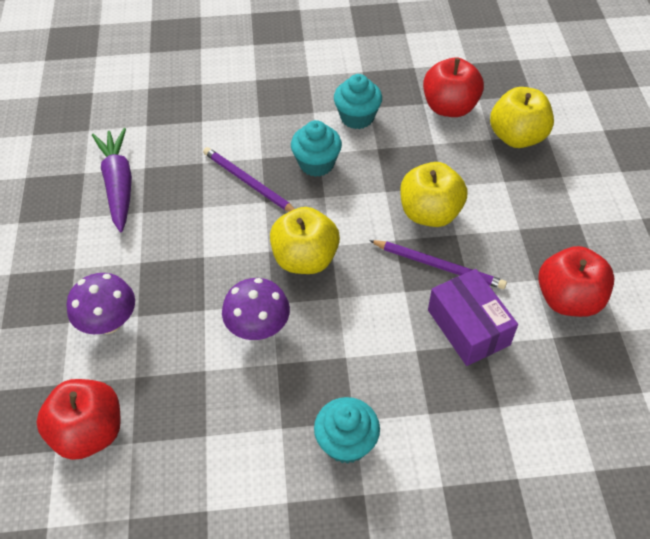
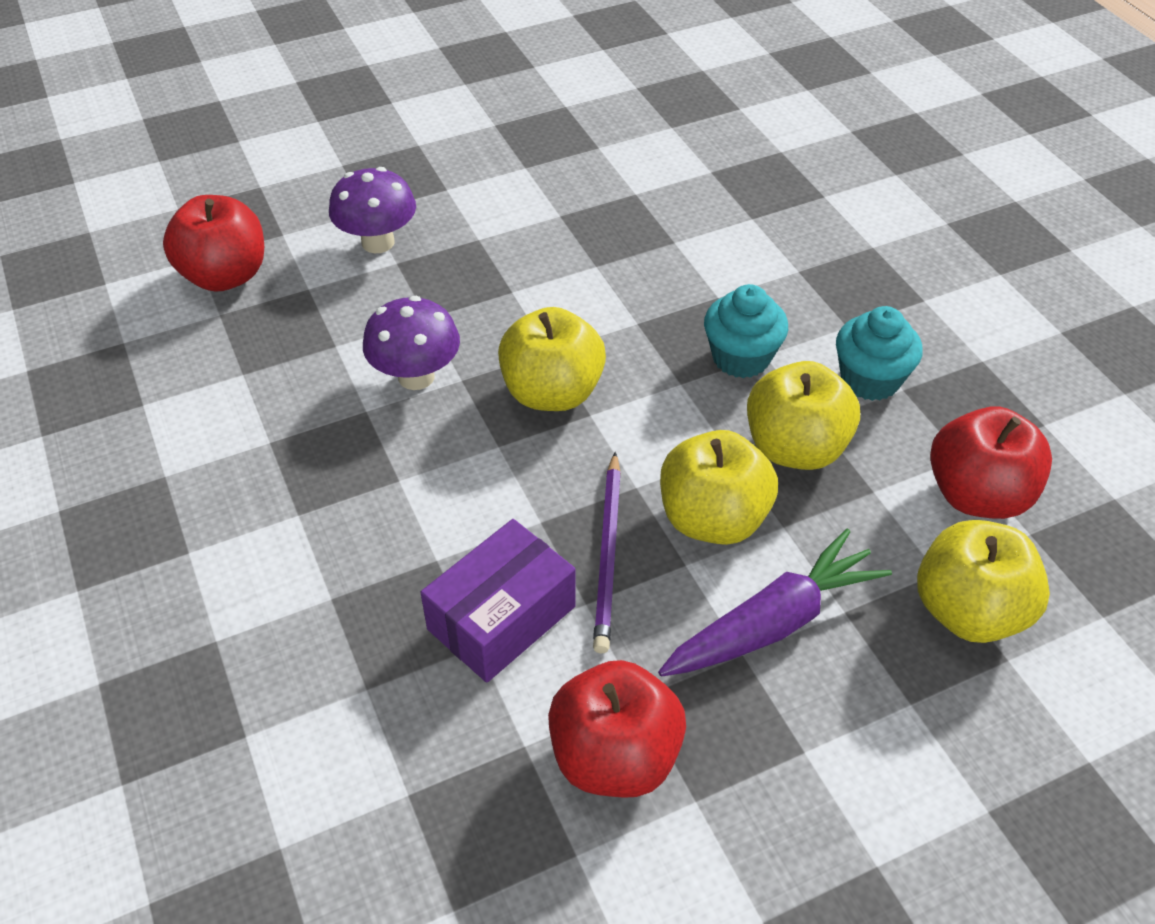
camera: 70 degrees right, 5 degrees down
purple carrot [92,128,132,232] -> purple carrot moved to [658,529,892,677]
purple pencil [203,147,295,212] -> none
turquoise cupcake [314,397,380,464] -> none
none -> yellow apple [747,361,860,470]

